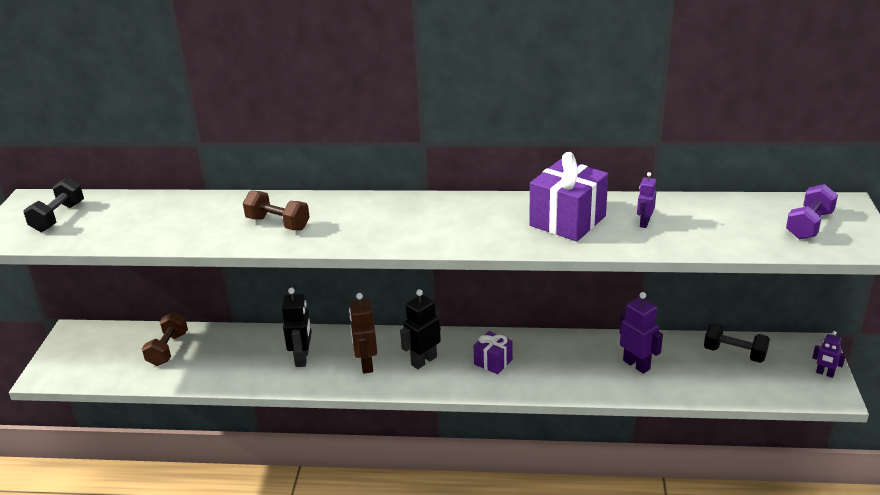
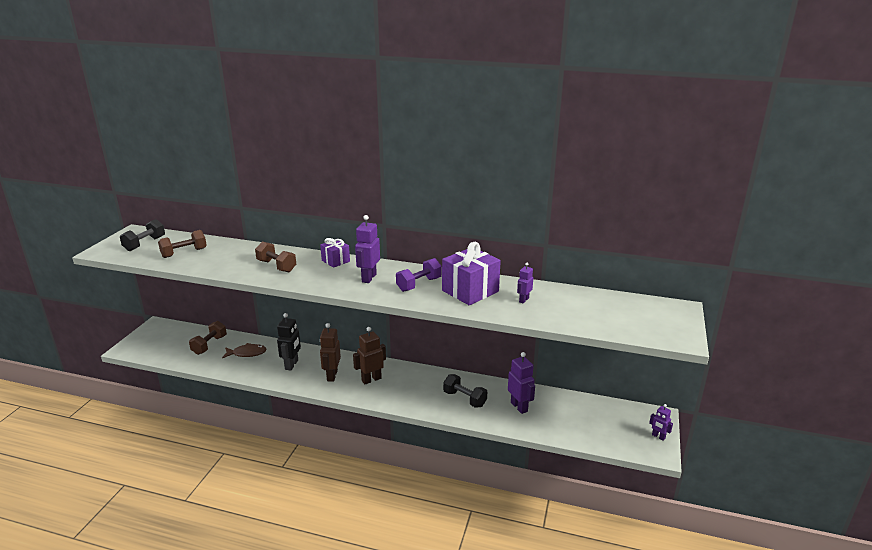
camera: 10 degrees right, 5 degrees down
black robot [400,289,441,369] -> brown robot [353,327,386,384]
purple gift [474,331,513,374] -> purple gift moved to [320,238,350,268]
black dumbbell [704,323,770,363] -> black dumbbell moved to [443,374,487,408]
purple dumbbell [786,184,838,239] -> purple dumbbell moved to [396,258,442,292]
none -> brown dumbbell [158,230,207,258]
none -> brown fish [222,343,267,358]
none -> purple robot [355,215,380,283]

